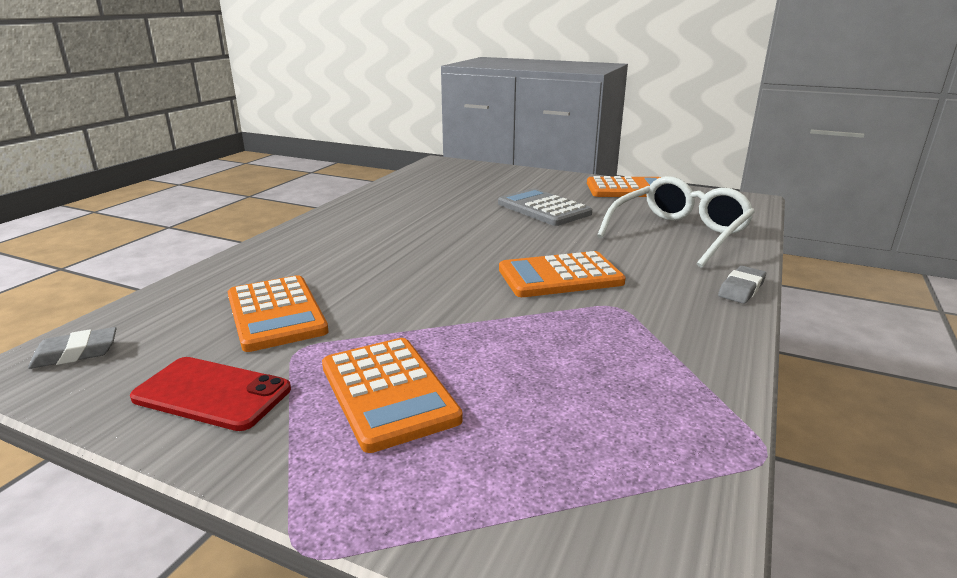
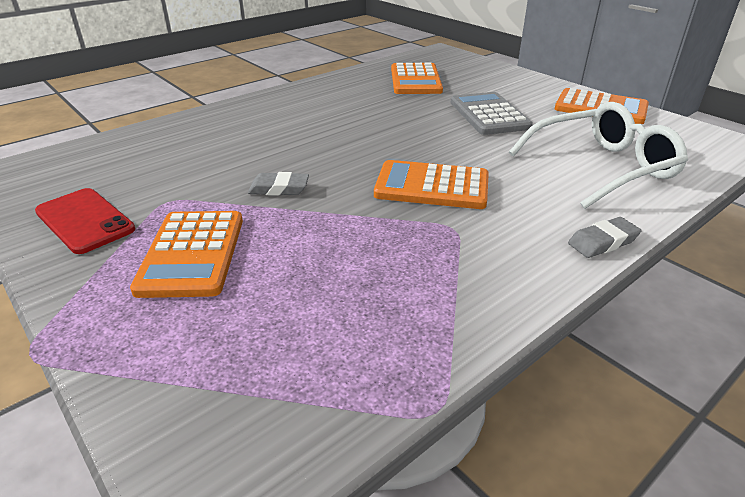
camera: 25 degrees right, 10 degrees up
grey eraser [28,327,117,369] -> grey eraser moved to [248,172,309,196]
orange calculator [228,275,329,352] -> orange calculator moved to [391,63,443,94]

